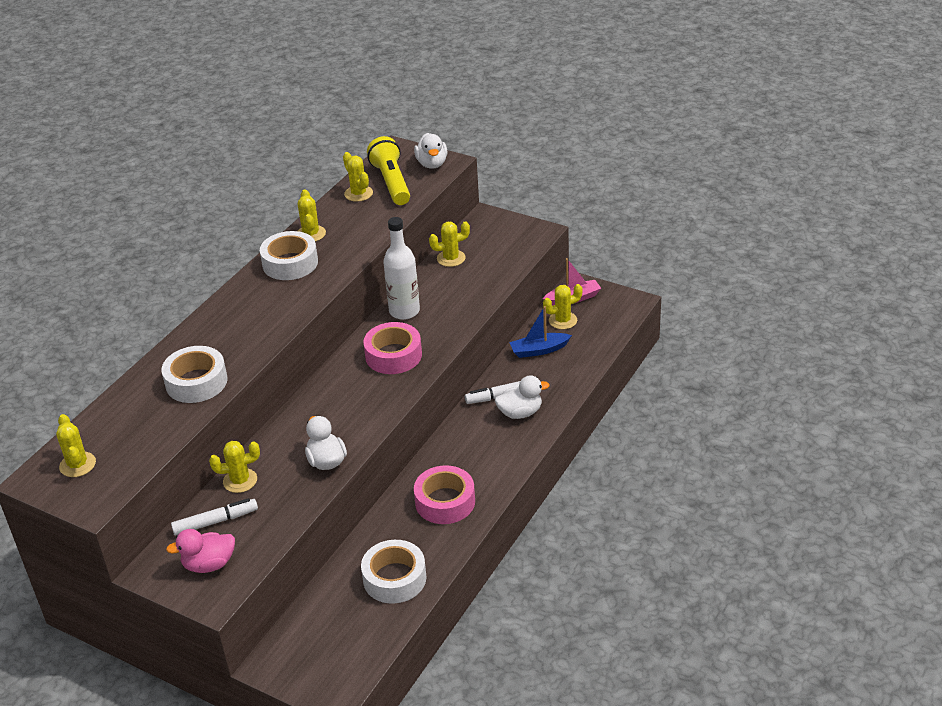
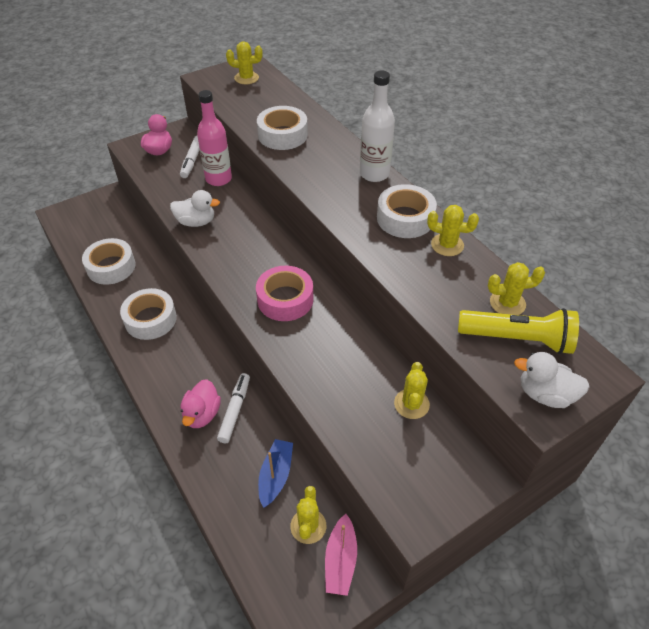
camera: 115 degrees right, 10 degrees up
yellow cactus [209,441,260,493] -> pink bottle [197,90,232,186]
white bottle [383,217,420,320] -> white bottle moved to [360,71,395,182]
pink tape [414,466,475,524] -> white tape [120,288,177,340]
white duck [495,375,550,419] -> pink duck [180,379,221,428]

